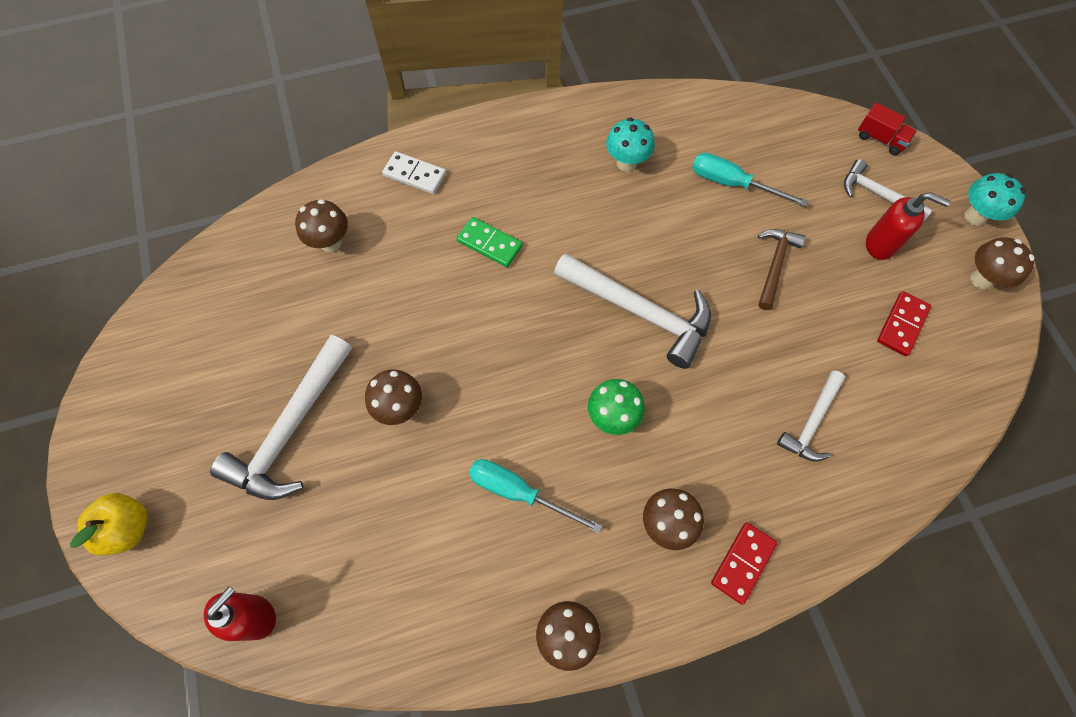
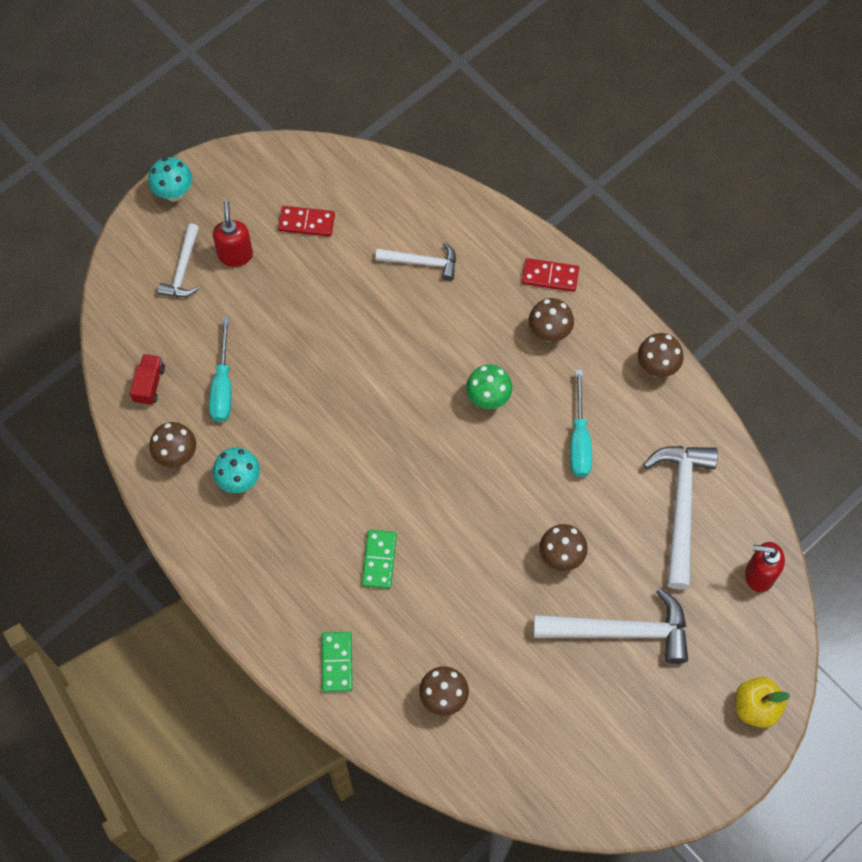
camera: 115 degrees left, 0 degrees up
white domino [382,151,446,194] -> green domino [322,632,352,692]
white hammer [554,253,711,369] -> white hammer moved to [643,446,718,590]
brown hammer [758,229,806,310] -> none
red truck [858,102,917,155] -> red truck moved to [130,354,165,405]
brown mushroom [970,237,1035,289] -> brown mushroom moved to [149,422,196,467]

